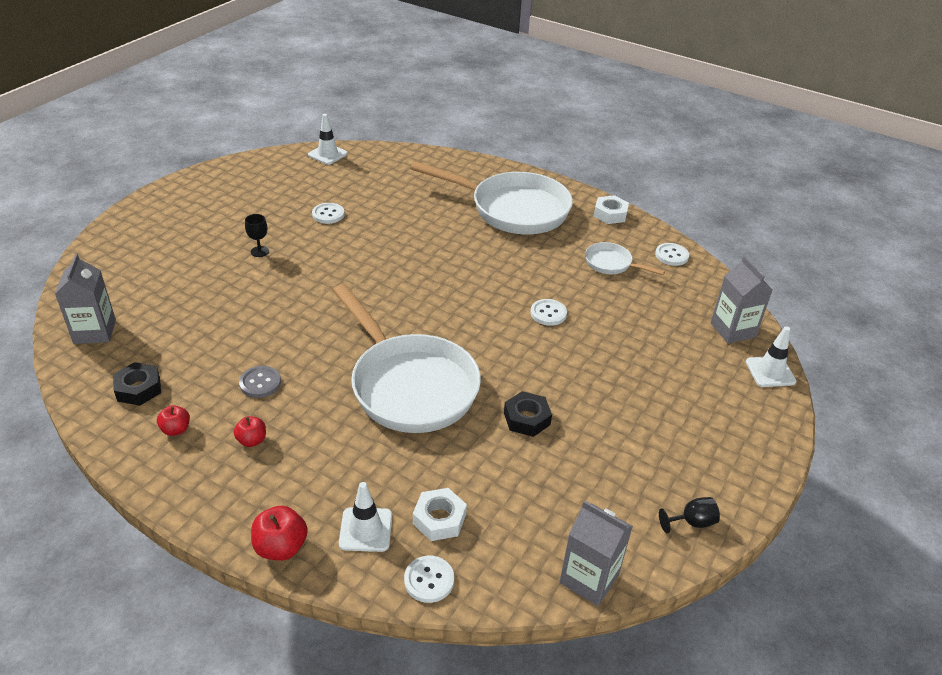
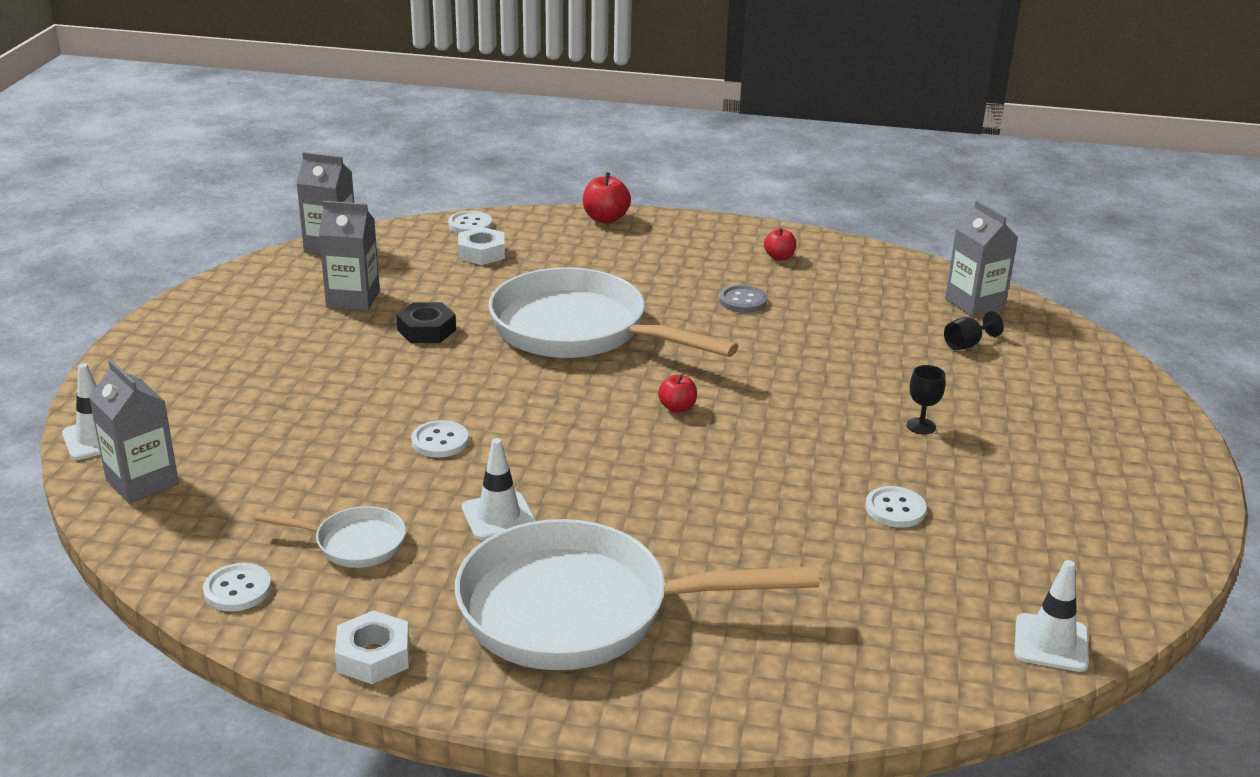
camera: 160 degrees right, 10 degrees down
black nut [113,362,161,406] -> none
red apple [234,416,266,447] -> red apple moved to [658,374,697,413]
white traffic cone [339,482,392,552] -> white traffic cone moved to [462,438,536,540]
black goblet [659,497,720,534] -> black goblet moved to [944,311,1004,350]
none -> grey carton [319,201,380,311]

